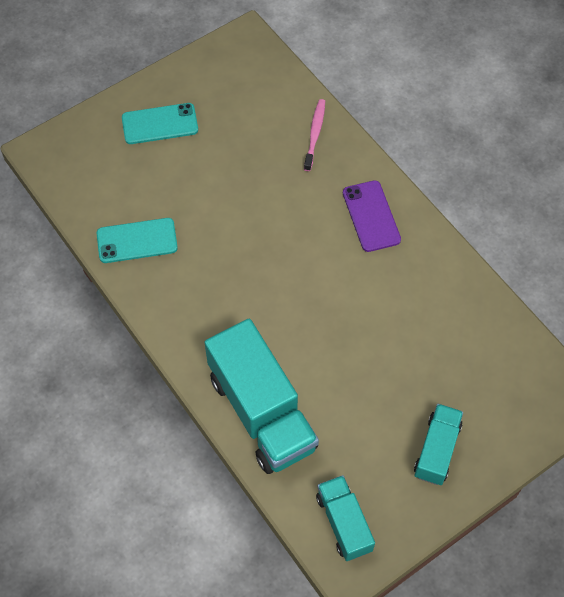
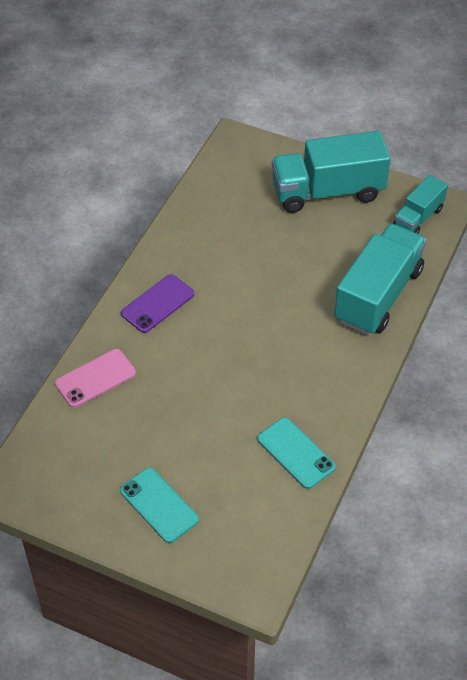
camera: 120 degrees left, 10 degrees down
pink toothbrush [304,99,325,171] -> pink phone [55,349,136,408]
turquoise truck [414,404,463,485] -> turquoise truck [272,131,391,213], size x1.84

